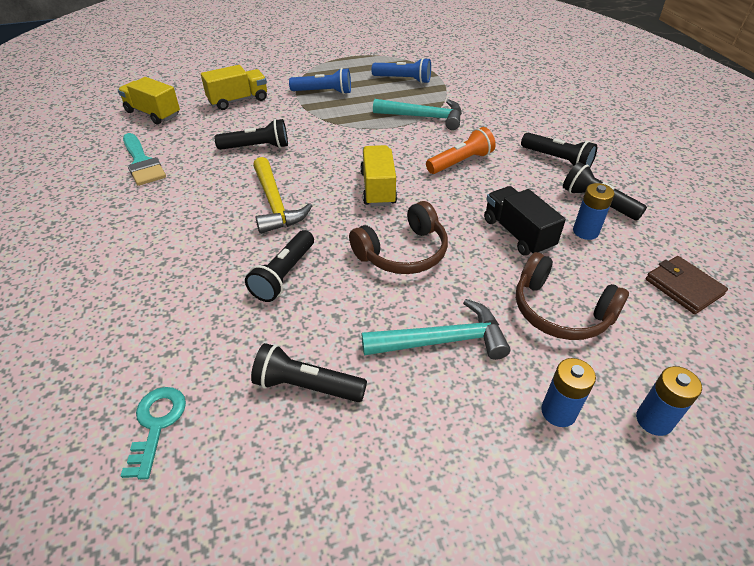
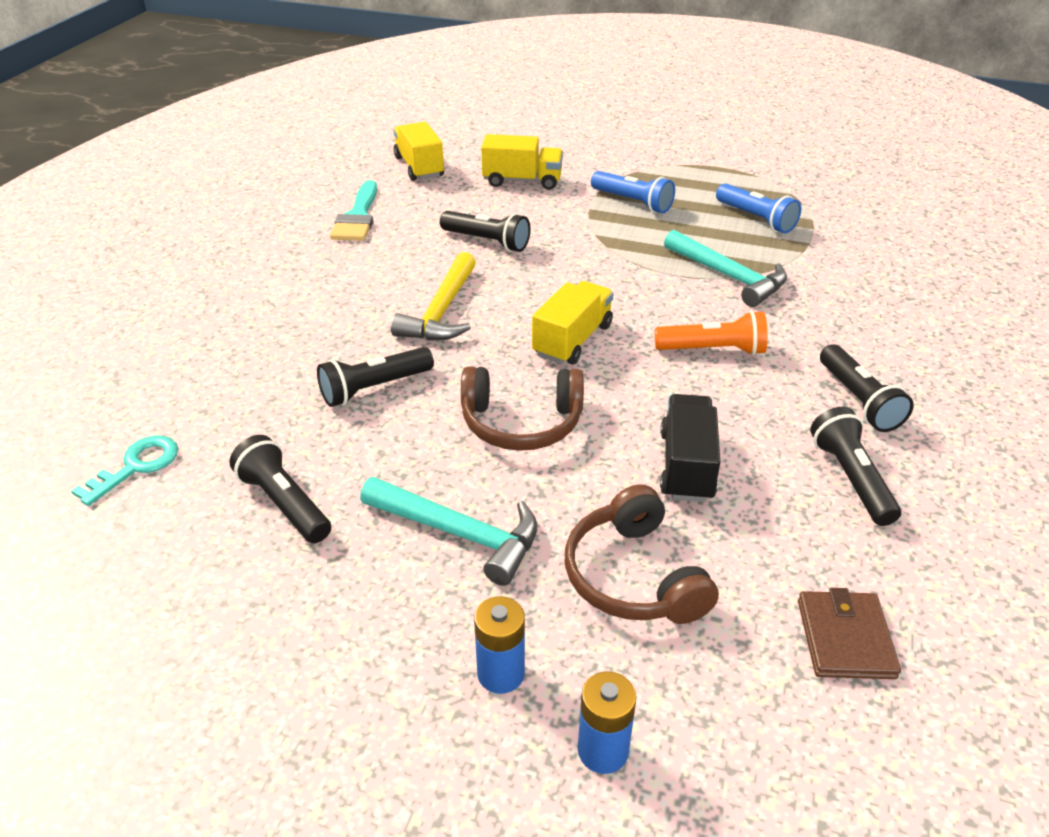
camera: 35 degrees right, 5 degrees down
blue battery [573,183,615,240] -> none

